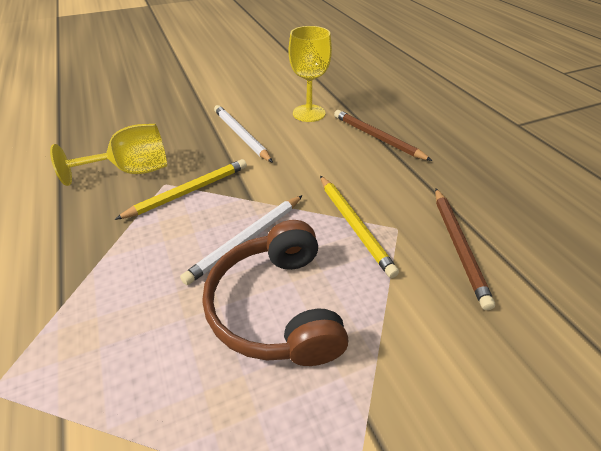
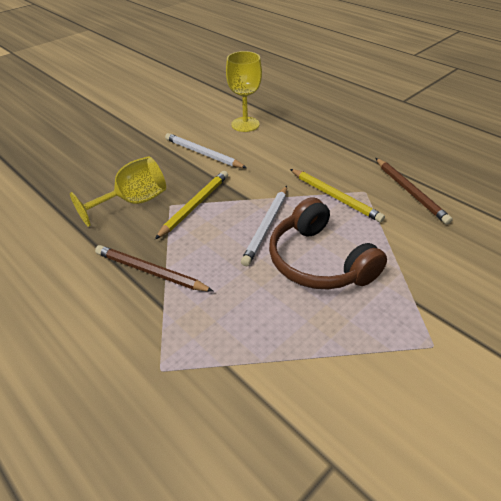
camera: 20 degrees left, 0 degrees up
brown pencil [334,110,432,161] -> brown pencil moved to [95,245,214,292]

